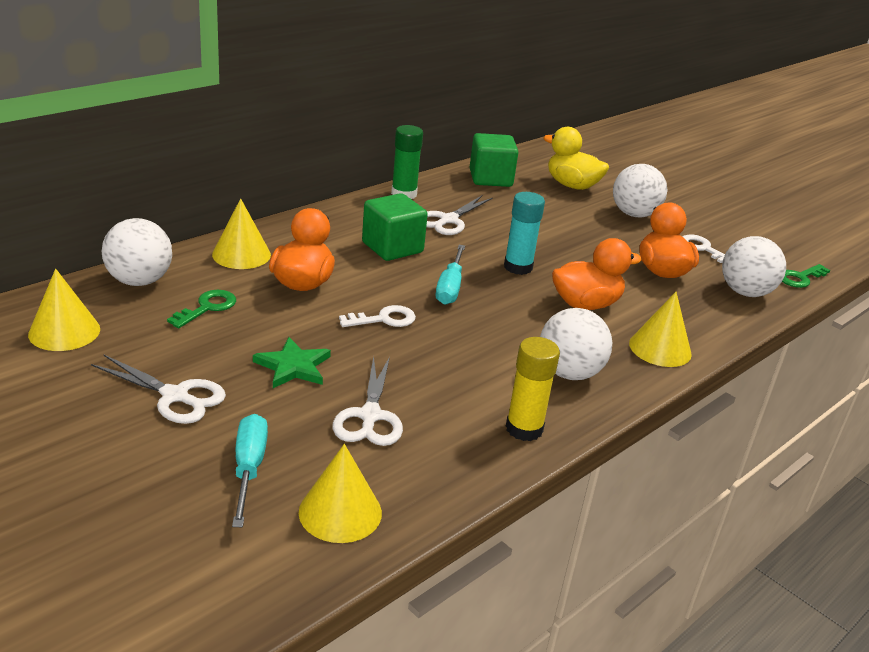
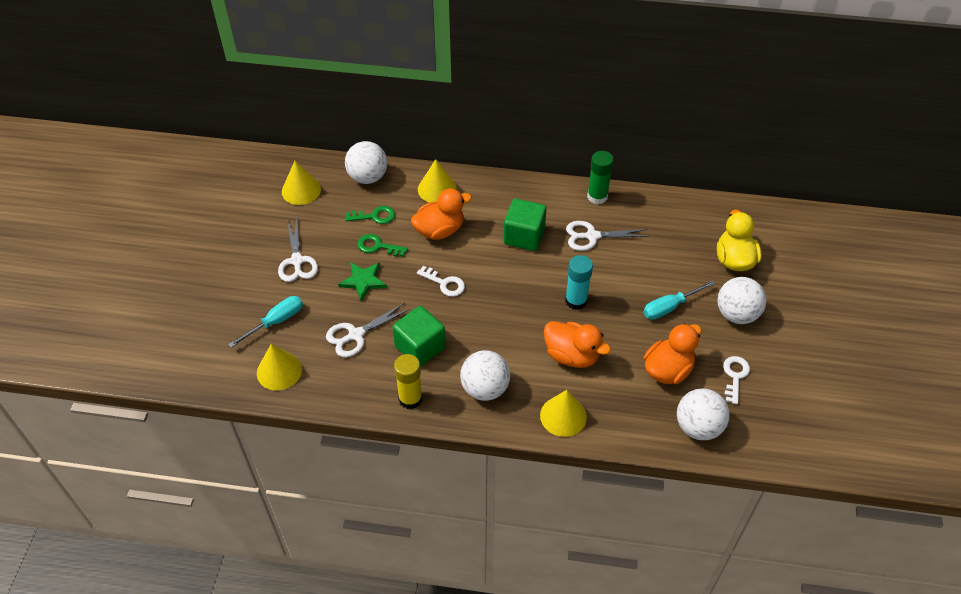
camera: 55 degrees right, 20 degrees up
turquoise screwdriver [436,245,465,305] -> turquoise screwdriver moved to [644,281,715,320]
green cube [470,133,518,187] -> green cube moved to [393,306,446,367]
green key [782,264,830,288] -> green key moved to [357,234,408,257]

